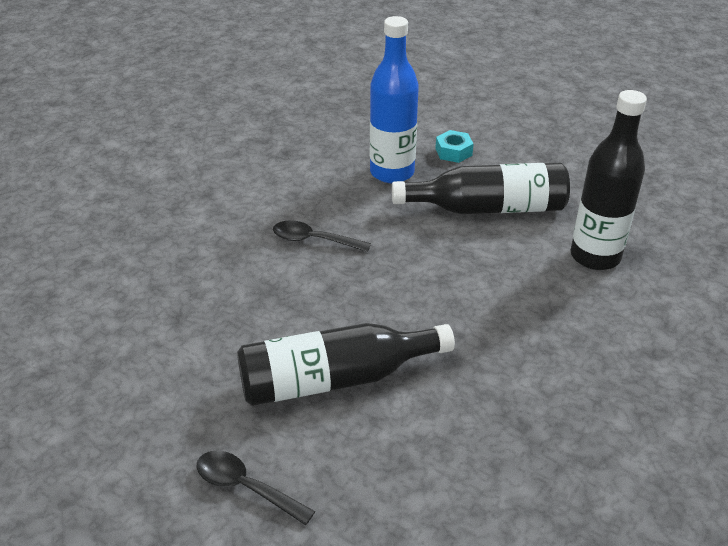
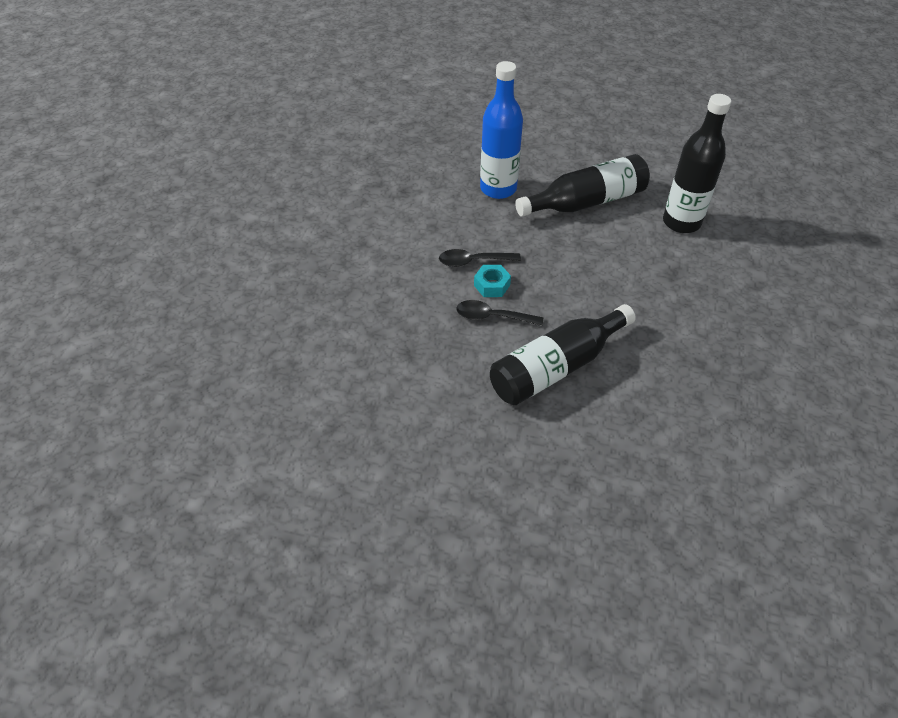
camera: 20 degrees left, 10 degrees up
black spoon [197,450,315,525] -> black spoon moved to [456,300,543,326]
turquoise nut [435,130,473,163] -> turquoise nut moved to [474,265,511,297]

